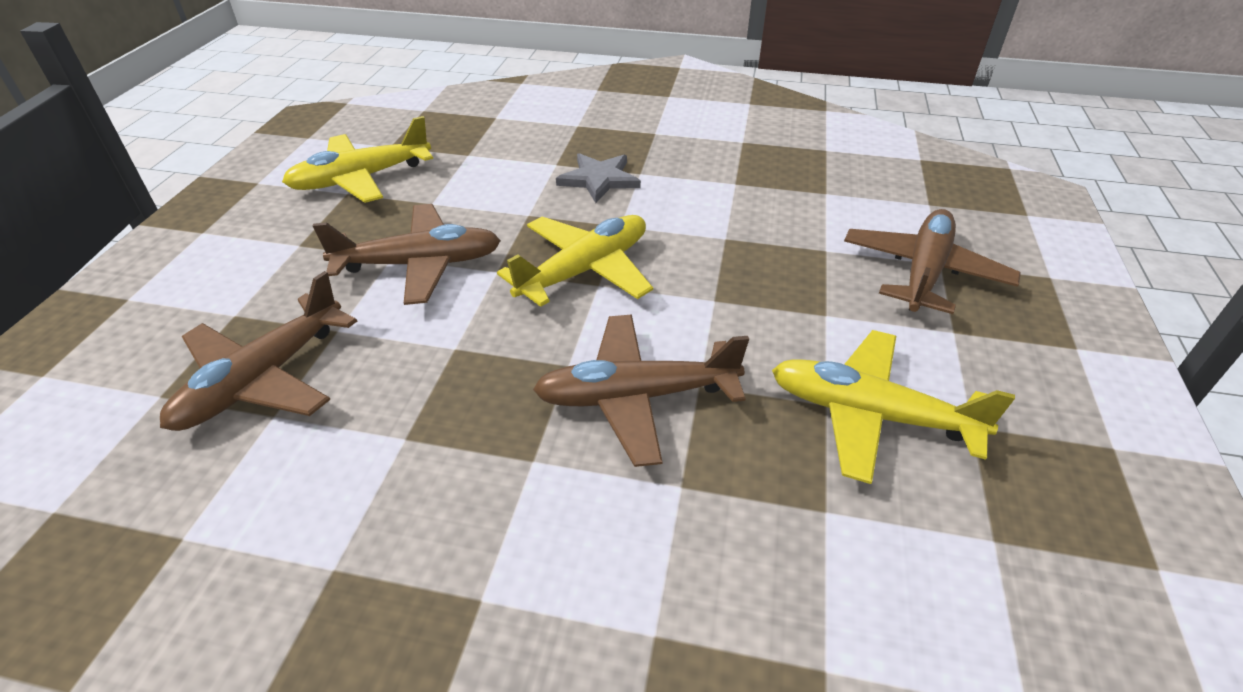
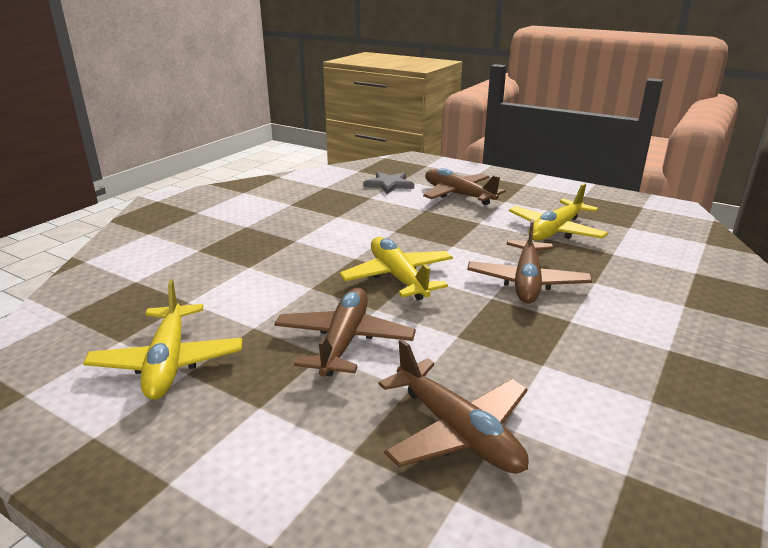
camera: 70 degrees left, 15 degrees down
grey star [556,153,641,203] -> grey star moved to [363,172,414,194]

